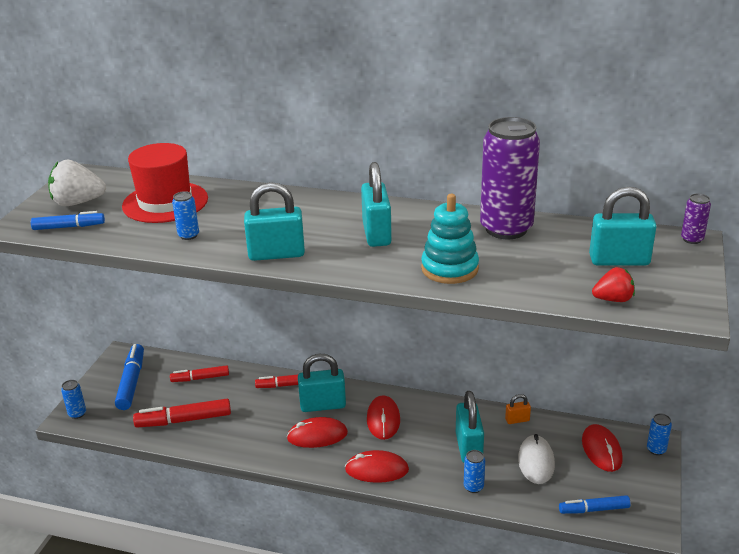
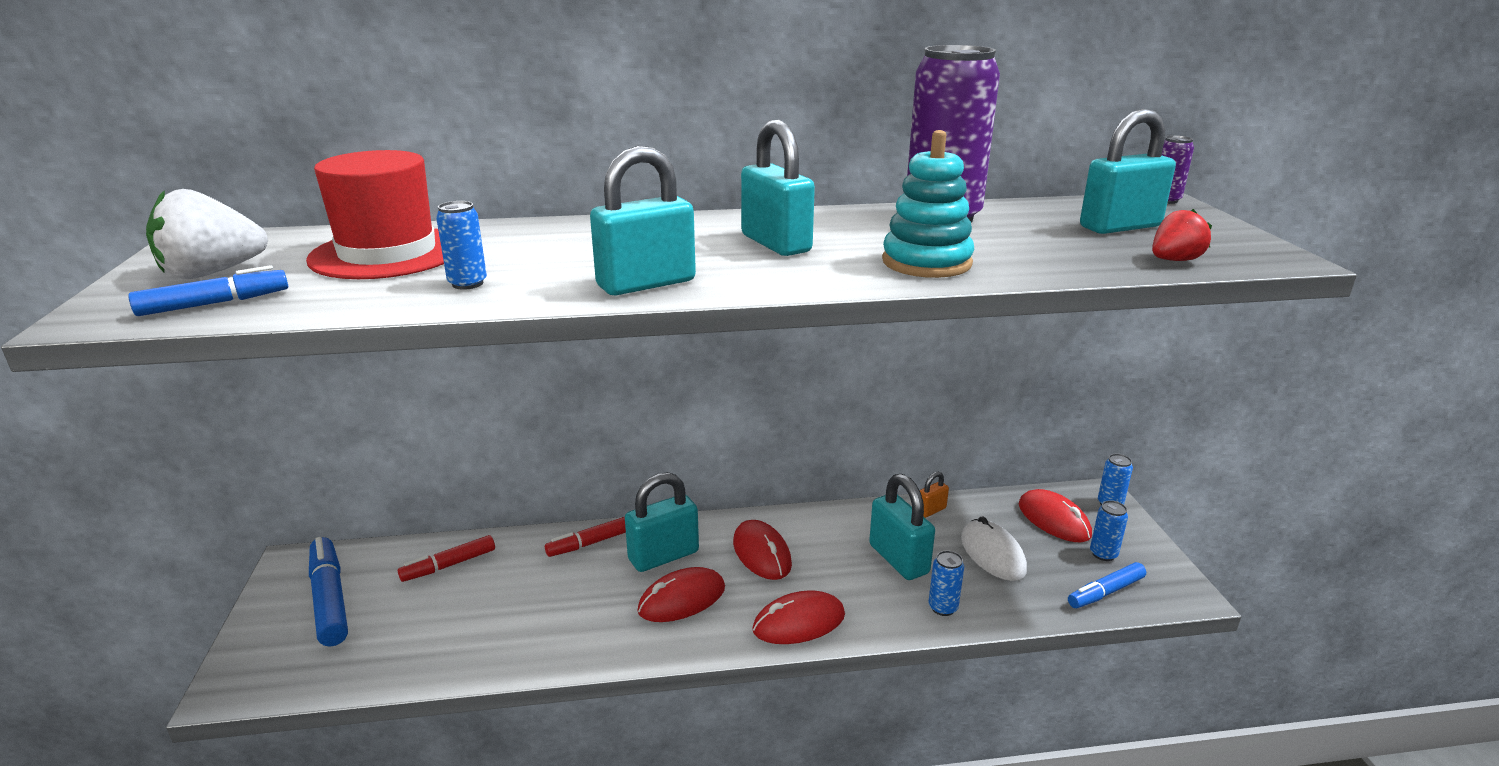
camera: 25 degrees left, 5 degrees down
blue can [61,380,86,419] -> blue can moved to [1090,500,1128,561]
red marker [133,399,231,427] -> none

